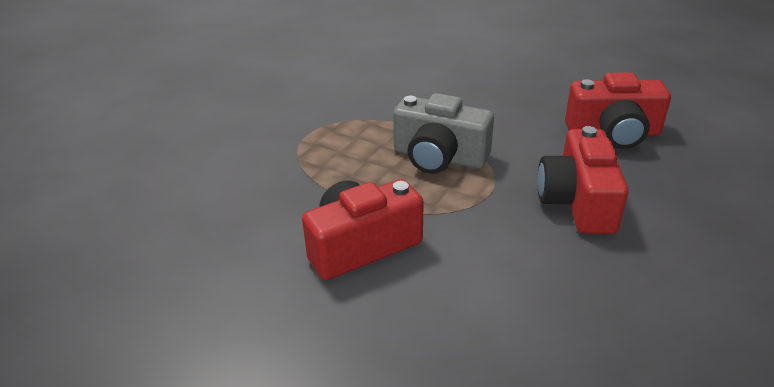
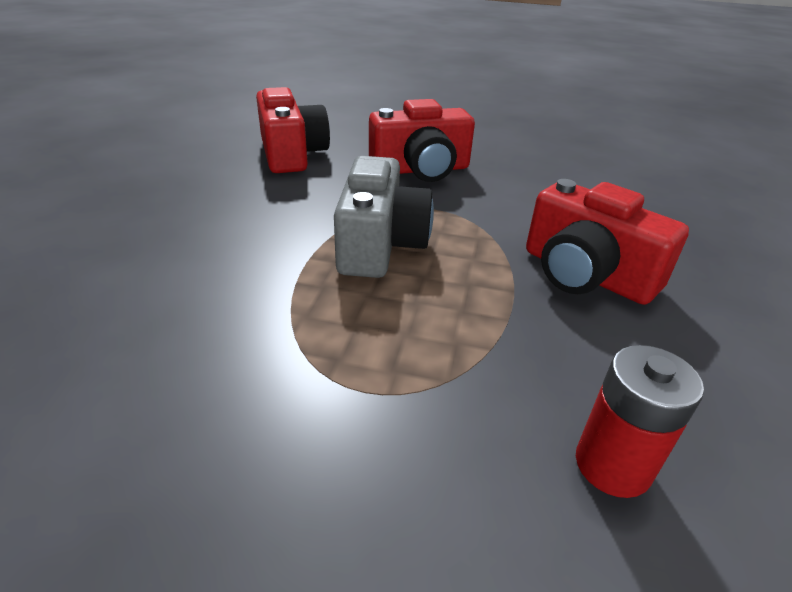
camera: 110 degrees left, 0 degrees up
none -> red battery [576,345,704,498]

